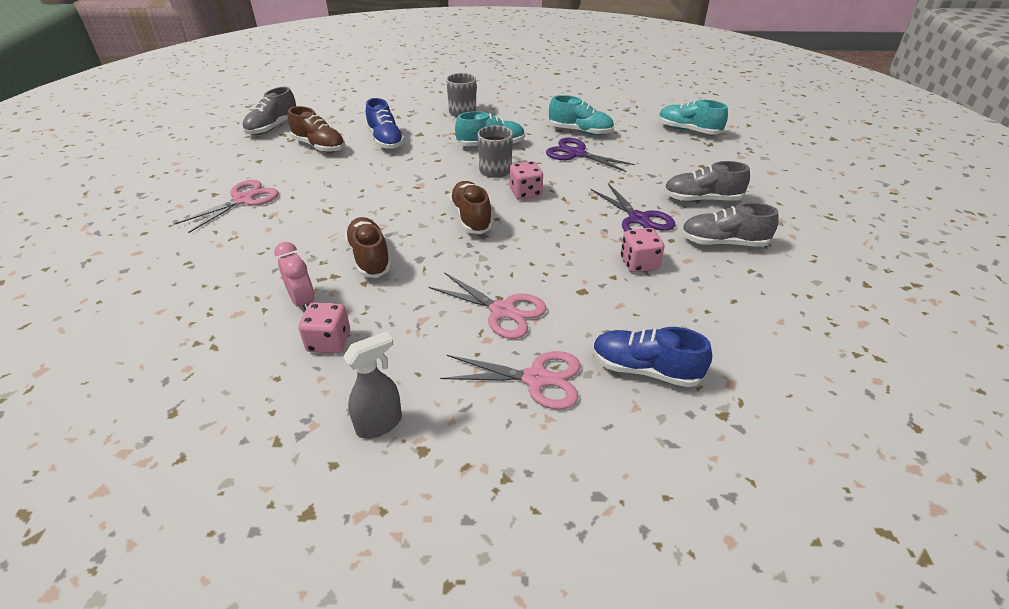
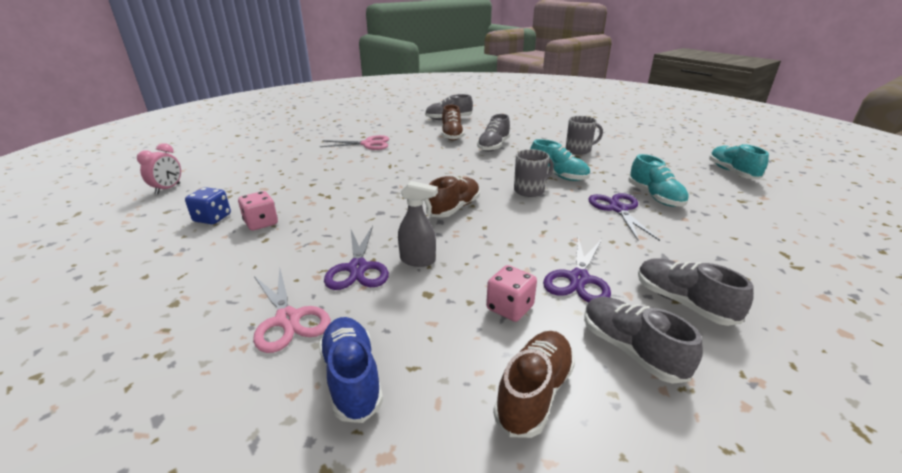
camera: 50 degrees right, 10 degrees down
pink clock [274,242,315,311] -> pink clock moved to [137,143,181,194]
grey spray bottle [343,331,402,439] -> grey spray bottle moved to [398,181,438,267]
brown shoe [345,217,392,278] -> brown shoe moved to [493,331,575,438]
blue shoe [366,98,405,149] -> grey shoe [477,114,510,152]
pink scissors [429,272,547,339] -> purple scissors [324,226,389,290]
pink dice [510,161,543,200] -> none
turquoise shoe [659,100,728,135] -> turquoise shoe moved to [709,144,769,180]
none -> blue dice [185,187,231,224]

